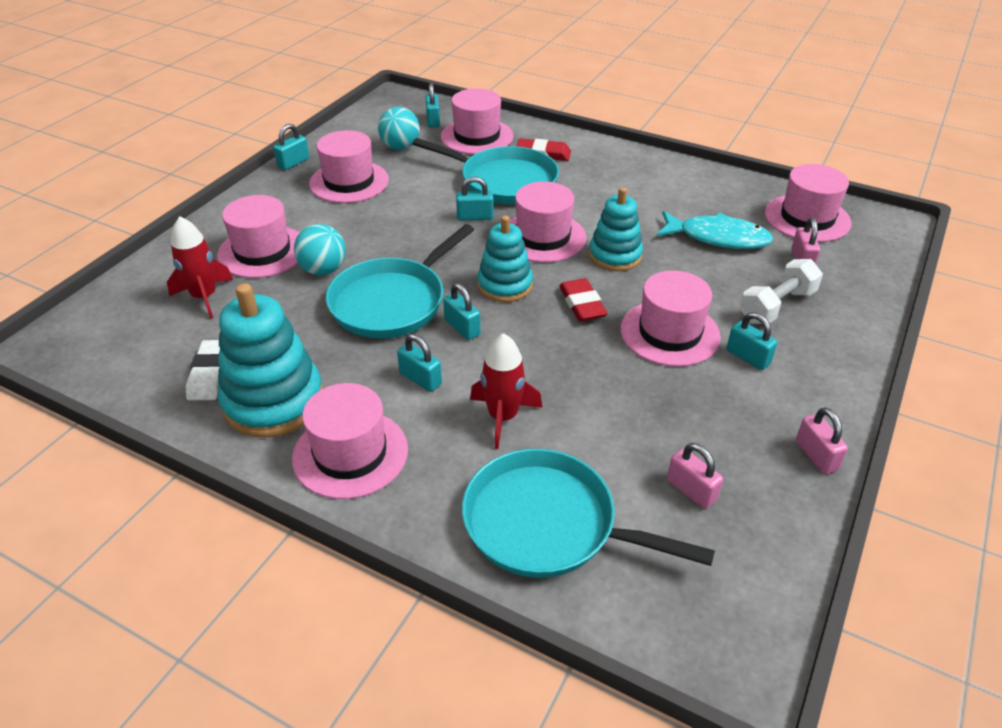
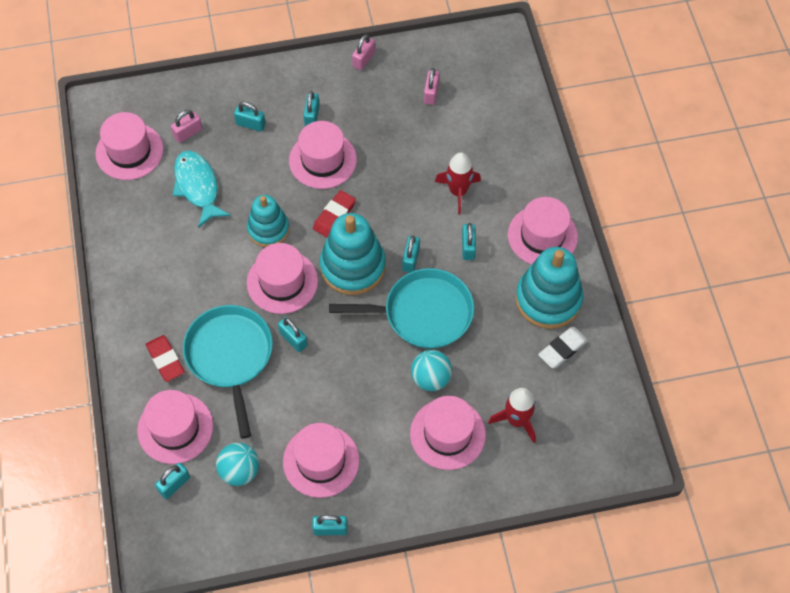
camera: 130 degrees left, 20 degrees up
turquoise pan [462,449,715,578] -> none
turquoise stacking toy [477,216,533,302] -> turquoise stacking toy [320,213,386,295], size x1.54
white dumbbell [740,259,823,324] -> turquoise padlock [234,102,266,132]

